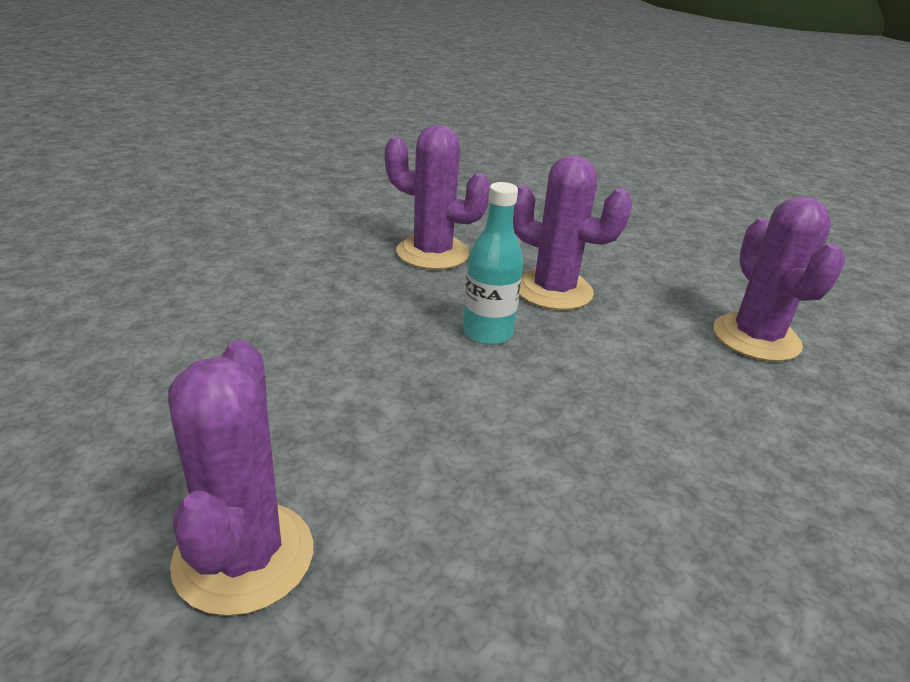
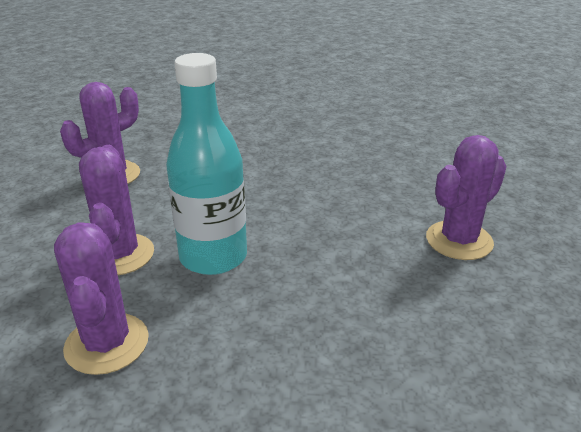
camera: 125 degrees left, 0 degrees up
turquoise bottle [463,182,523,345] -> turquoise bottle [166,53,247,275], size x1.70

